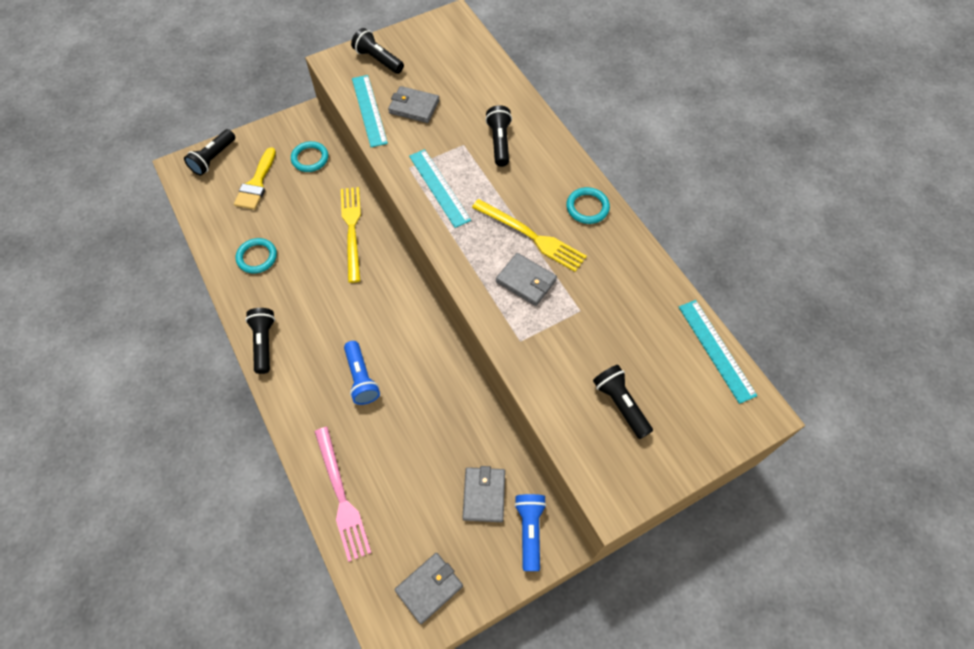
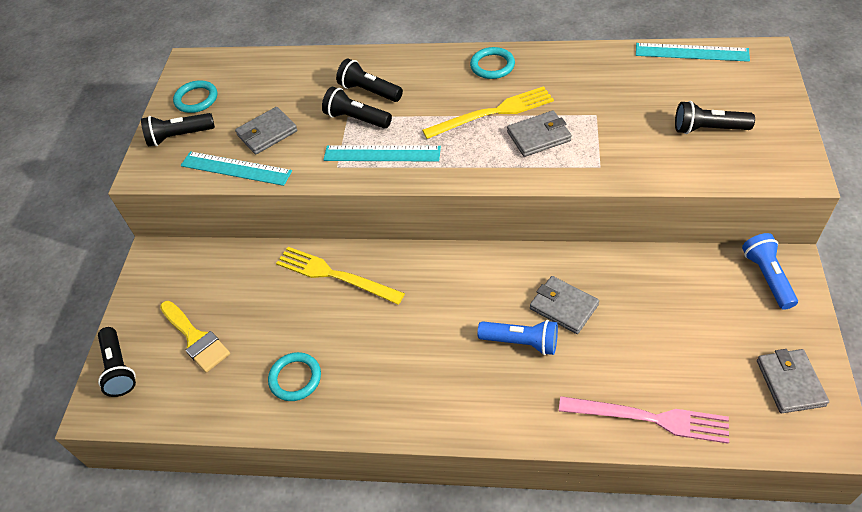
camera: 50 degrees left, 10 degrees down
black flashlight [245,308,275,374] -> black flashlight moved to [322,87,392,129]
turquoise ring [291,141,328,172] -> turquoise ring moved to [173,80,217,113]
grey wallet [463,466,505,522] -> grey wallet moved to [530,276,599,334]
blue flashlight [514,494,547,571] -> blue flashlight turned 45 degrees clockwise [742,233,798,310]

